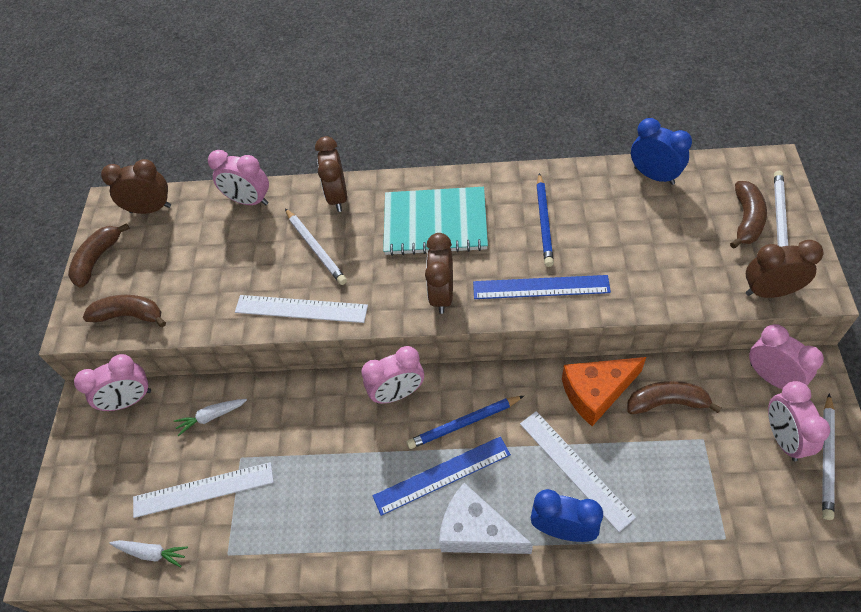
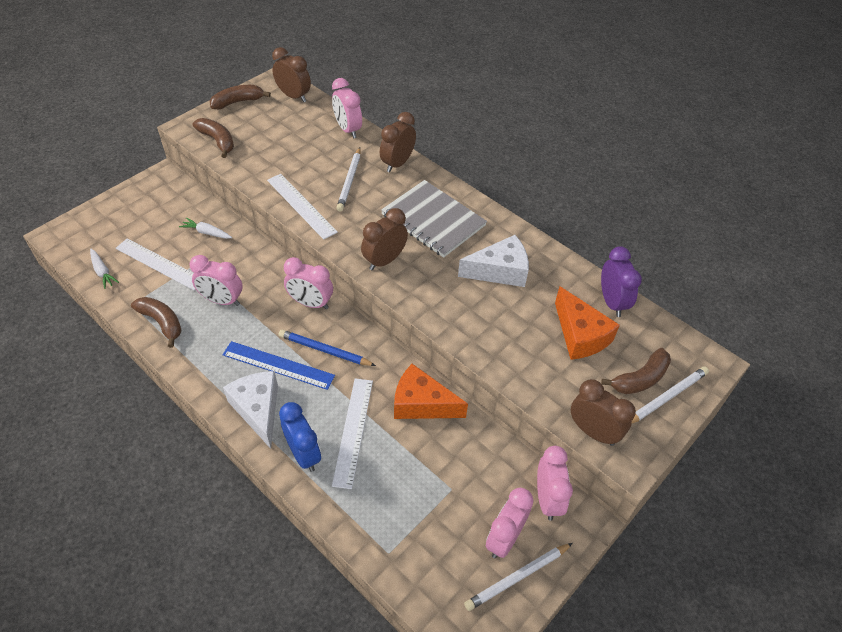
camera: 35 degrees right, 5 degrees down
pink clock [74,354,151,411] -> pink clock moved to [190,255,243,306]
turquoise notebook [383,187,488,256] -> grey notebook [381,180,487,258]
blue ruler [473,275,611,299] -> none
blue pencil [536,173,554,267] -> white cheese [458,235,529,287]
brown banana [627,381,721,414] -> brown banana moved to [131,297,182,348]
blue clock [631,118,692,185] -> purple clock [601,246,642,317]
none -> orange cheese [555,287,620,360]

